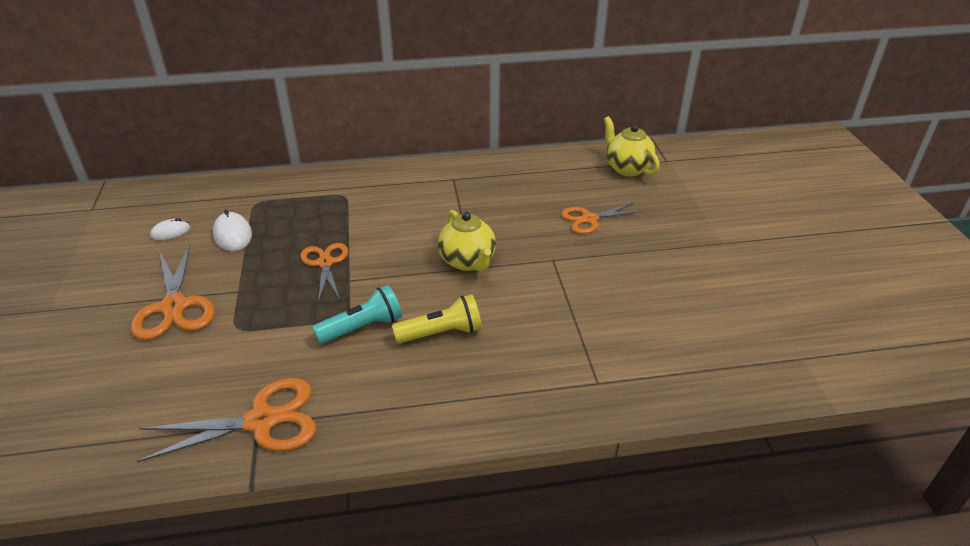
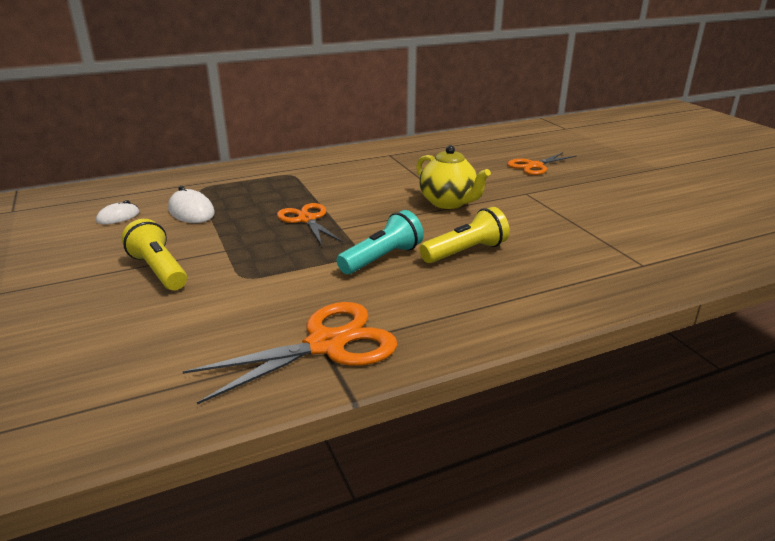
camera: 15 degrees left, 10 degrees down
orange scissors [131,244,214,340] -> yellow flashlight [122,219,187,290]
yellow teapot [604,116,660,177] -> none

